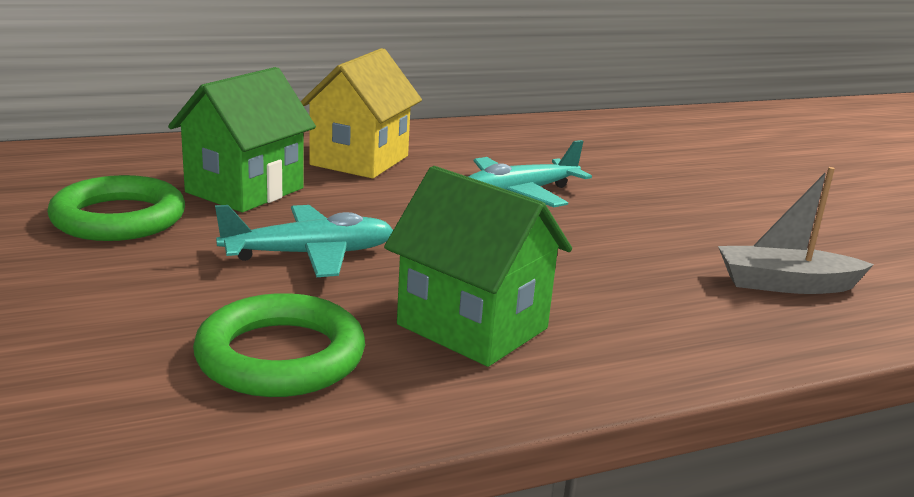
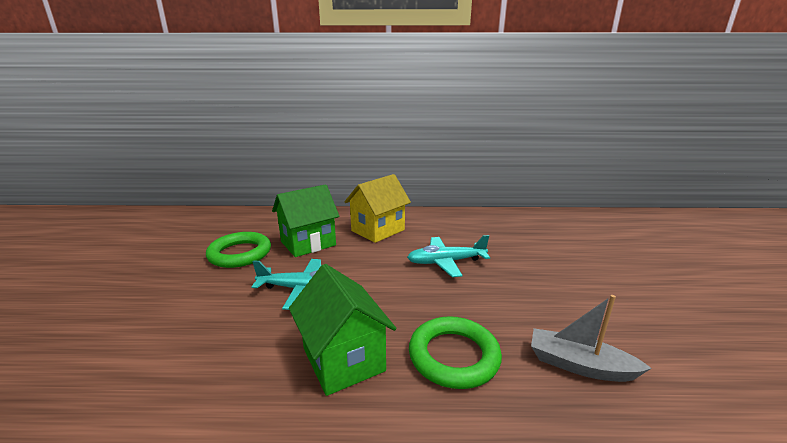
camera: 25 degrees right, 0 degrees up
green ring [193,293,365,397] -> green ring moved to [409,316,502,389]

